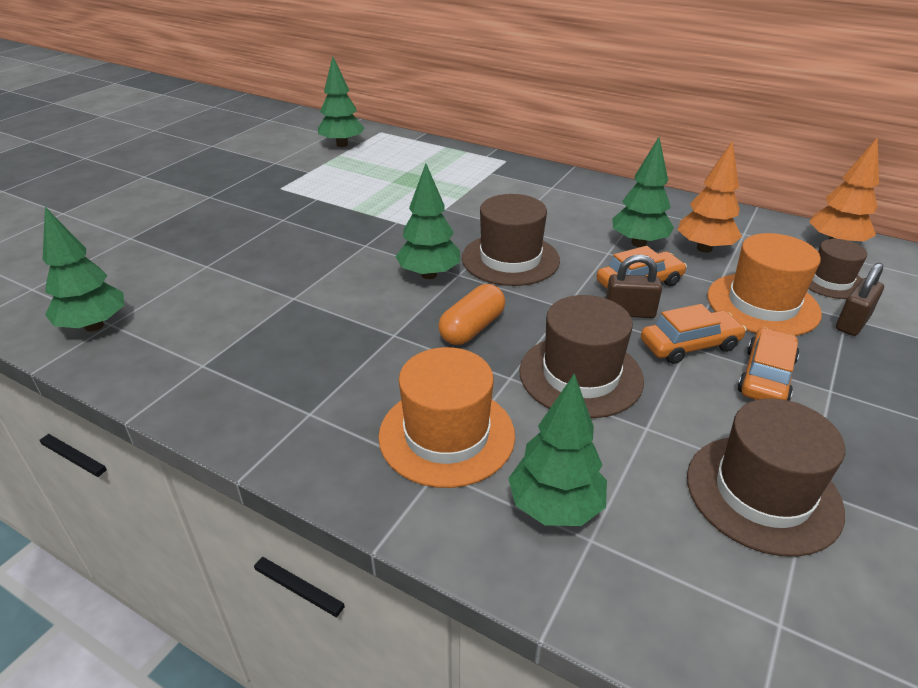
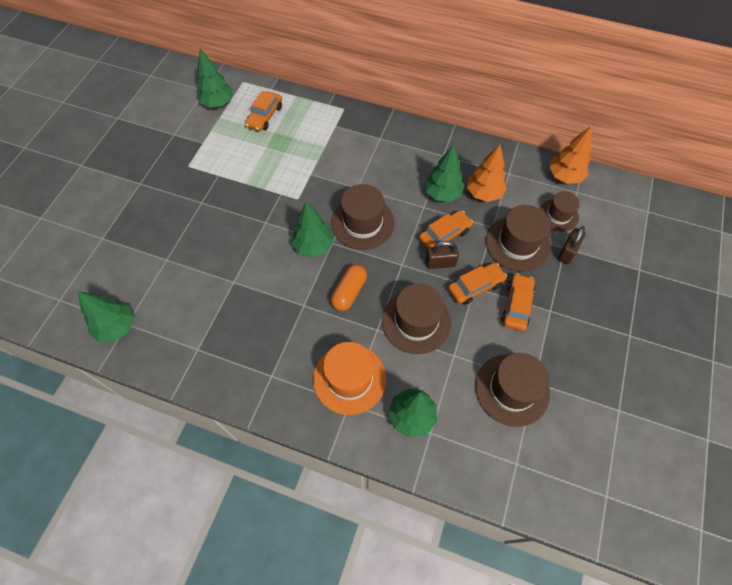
camera: 10 degrees left, 25 degrees up
orange hat [707,233,822,336] -> brown hat [486,205,551,272]
none -> orange car [245,91,282,132]

